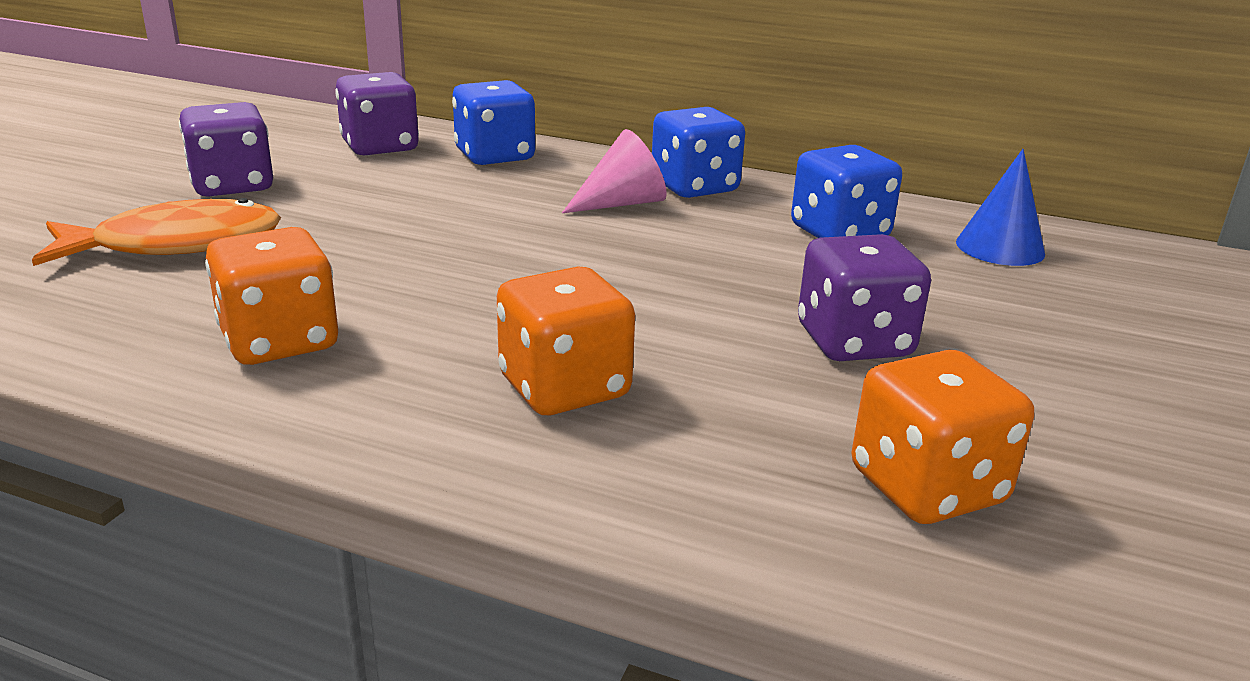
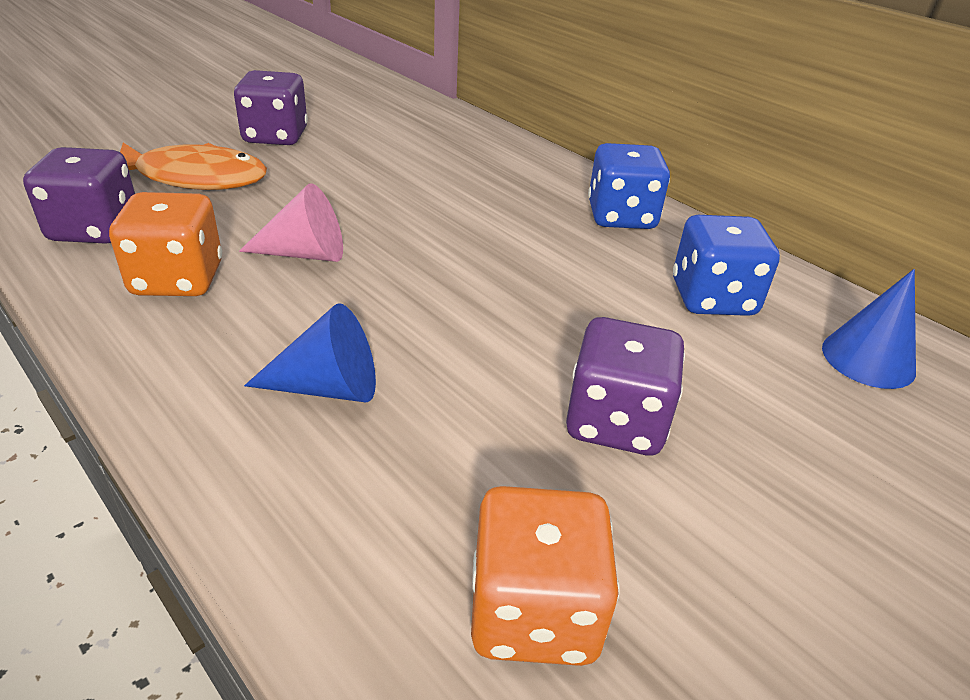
camera: 25 degrees right, 10 degrees up
purple dice [335,72,419,156] -> purple dice moved to [23,147,135,244]
blue dice [452,80,535,165] -> none
orange dice [497,267,635,415] -> blue cone [244,303,376,403]
pink cone [562,129,667,213] -> pink cone moved to [239,183,343,262]

